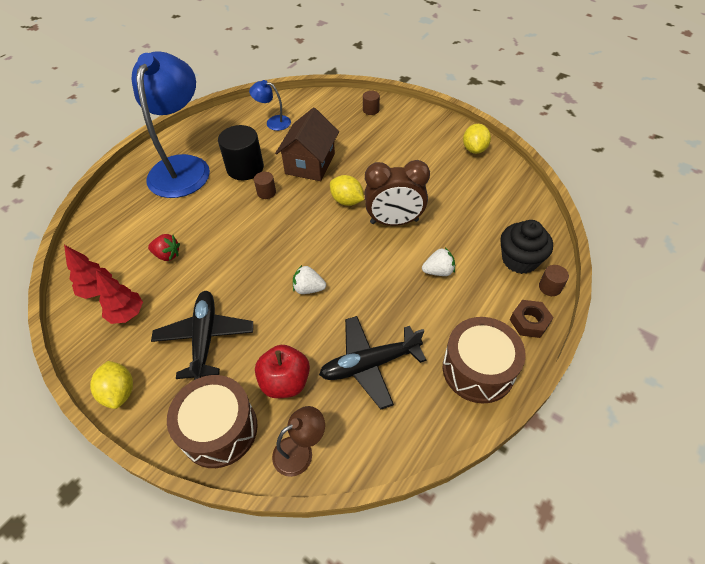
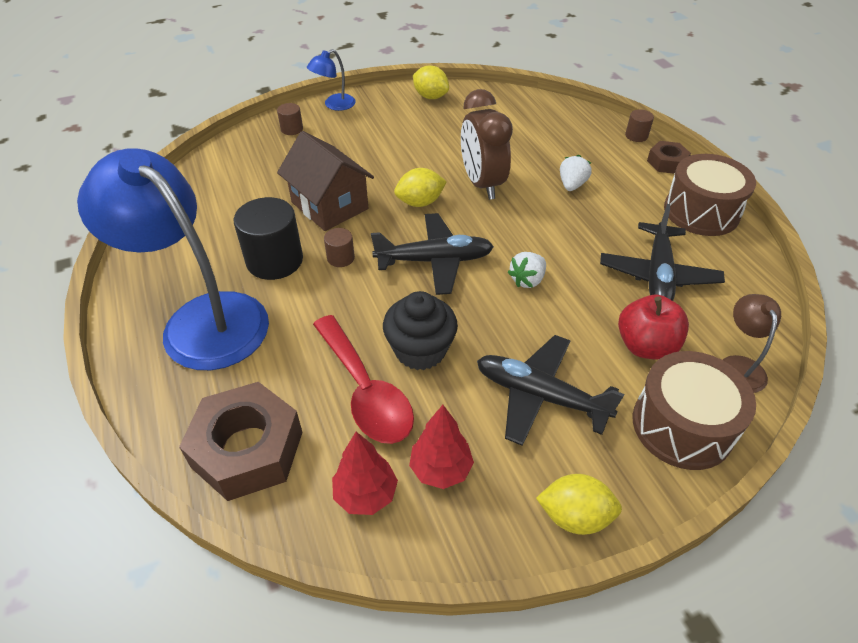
camera: 60 degrees left, 5 degrees down
red strawberry [148,234,180,261] -> red spoon [313,315,414,444]
blue lamp [249,80,291,131] -> blue lamp moved to [307,49,356,111]
brown clock [364,160,430,226] -> brown clock turned 135 degrees clockwise [461,89,513,200]
black cupcake [500,220,553,274] -> black cupcake moved to [383,291,458,370]
none -> brown nut [179,382,303,501]
none -> black plane [371,213,494,295]

